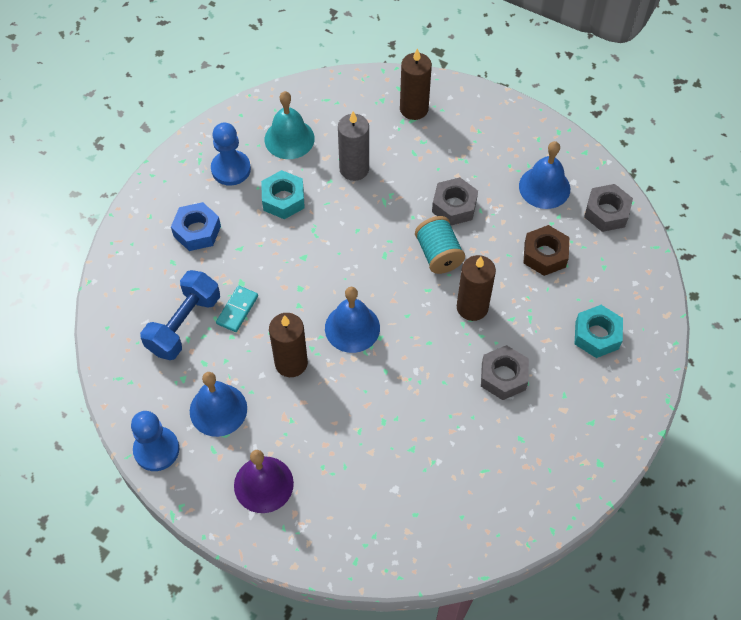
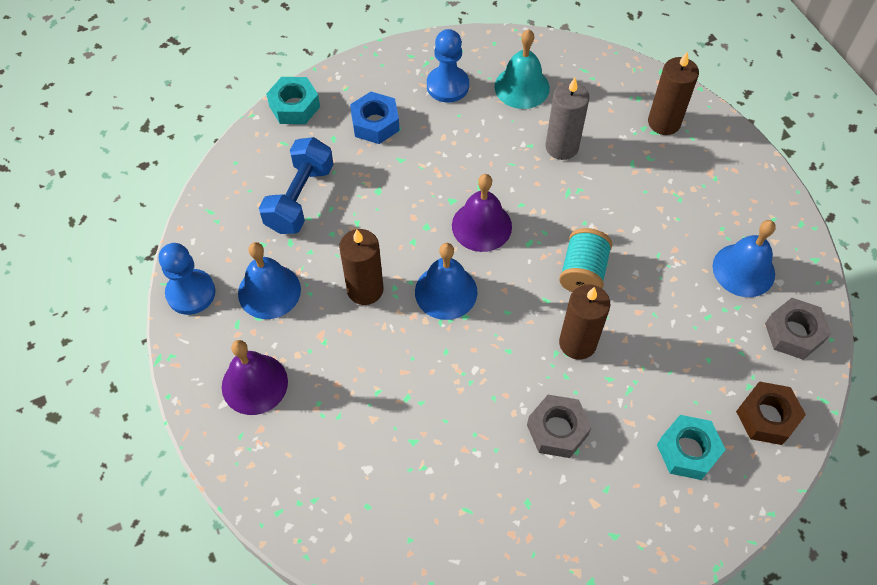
camera: 35 degrees right, 0 degrees up
blue dumbbell [140,270,220,360] -> blue dumbbell turned 45 degrees counterclockwise [259,137,334,234]
turquoise domino [216,286,258,332] -> none
turquoise nut [261,170,305,219] -> turquoise nut moved to [266,77,320,124]
grey nut [432,177,478,226] -> none
brown nut [523,225,569,276] -> brown nut moved to [736,381,806,445]
none -> purple bell [452,174,512,252]

